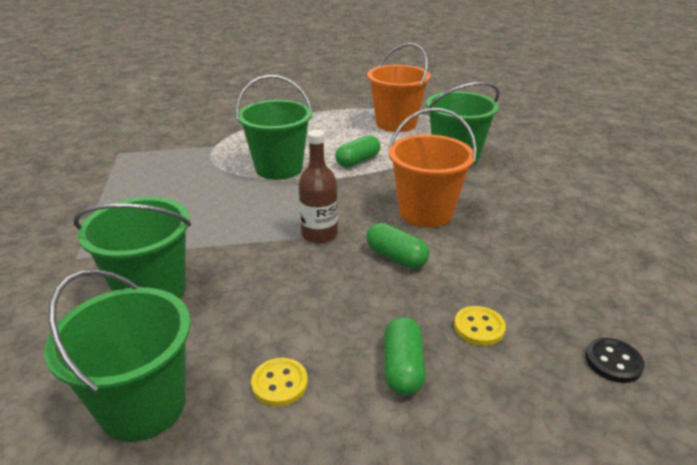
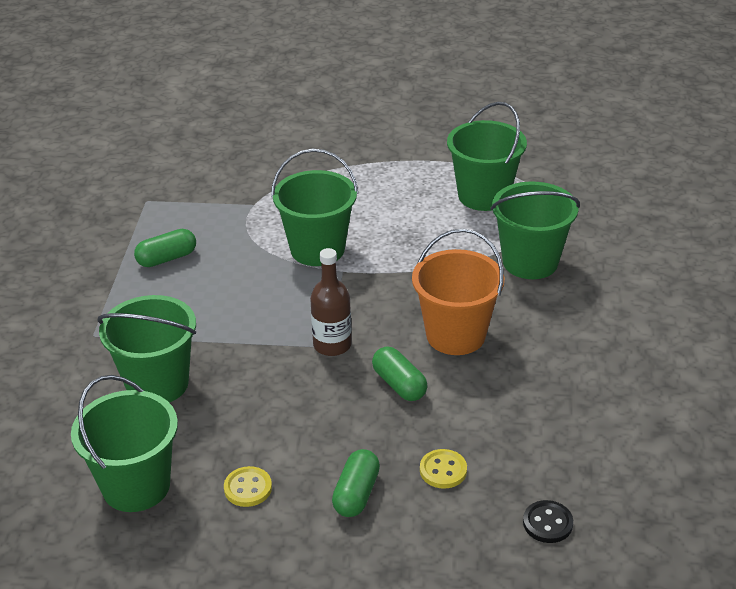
camera: 15 degrees right, 5 degrees up
green capsule [335,135,380,168] -> green capsule moved to [134,229,196,267]
orange bucket [367,43,431,132] -> green bucket [447,102,527,211]

